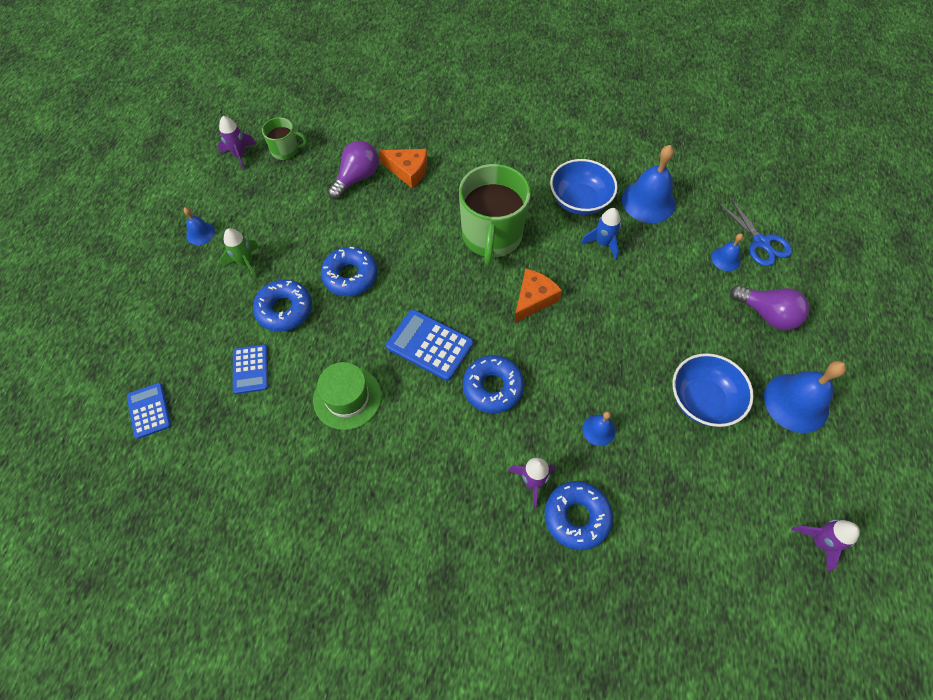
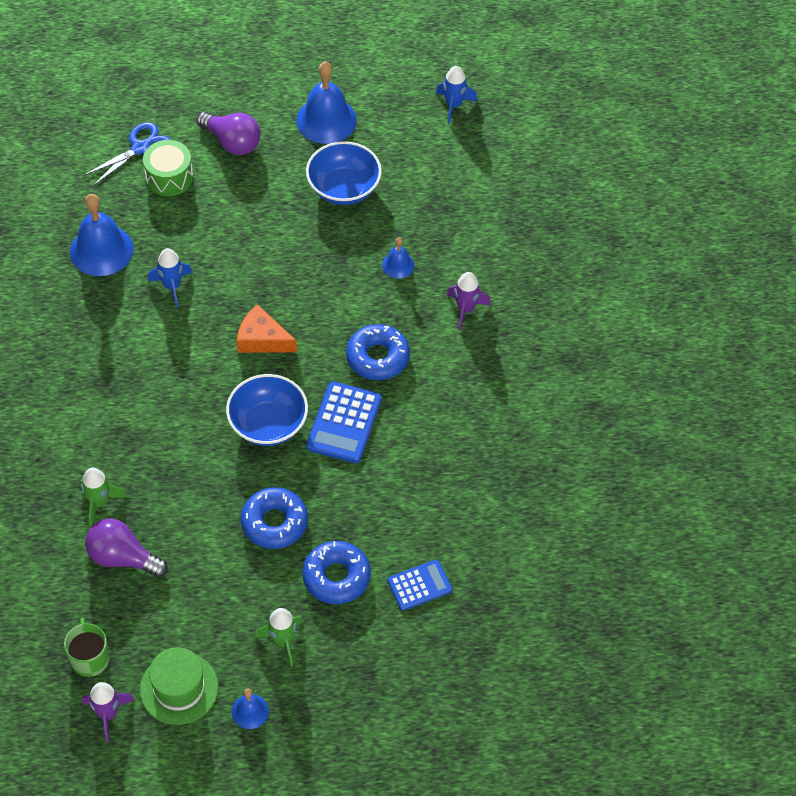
camera: 105 degrees left, 5 degrees down
blue calculator [127,383,171,439] -> none
green hat [313,362,382,430] -> green hat moved to [140,647,218,725]
orange cheese [379,149,428,188] -> green rocket [80,468,127,527]
green mug [459,164,531,265] -> none
blue donut [545,481,613,550] -> none
blue bowl [550,159,618,215] -> blue bowl moved to [226,374,308,446]
blue bell [711,234,743,271] -> green drum [143,140,193,196]
purple light bulb [730,285,809,330] -> purple light bulb turned 105 degrees clockwise [197,112,261,155]
purple rocket [792,519,860,572] -> blue rocket [436,66,477,124]

